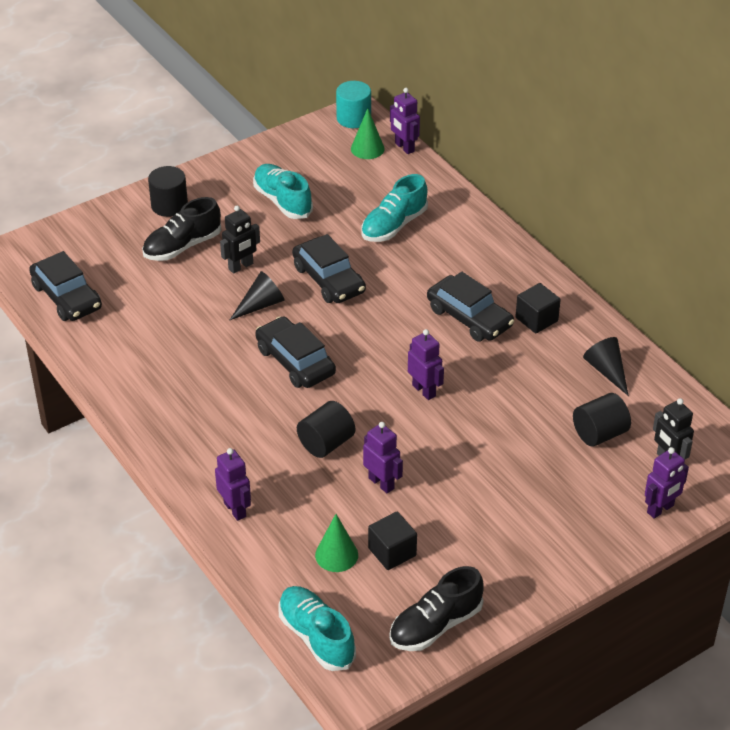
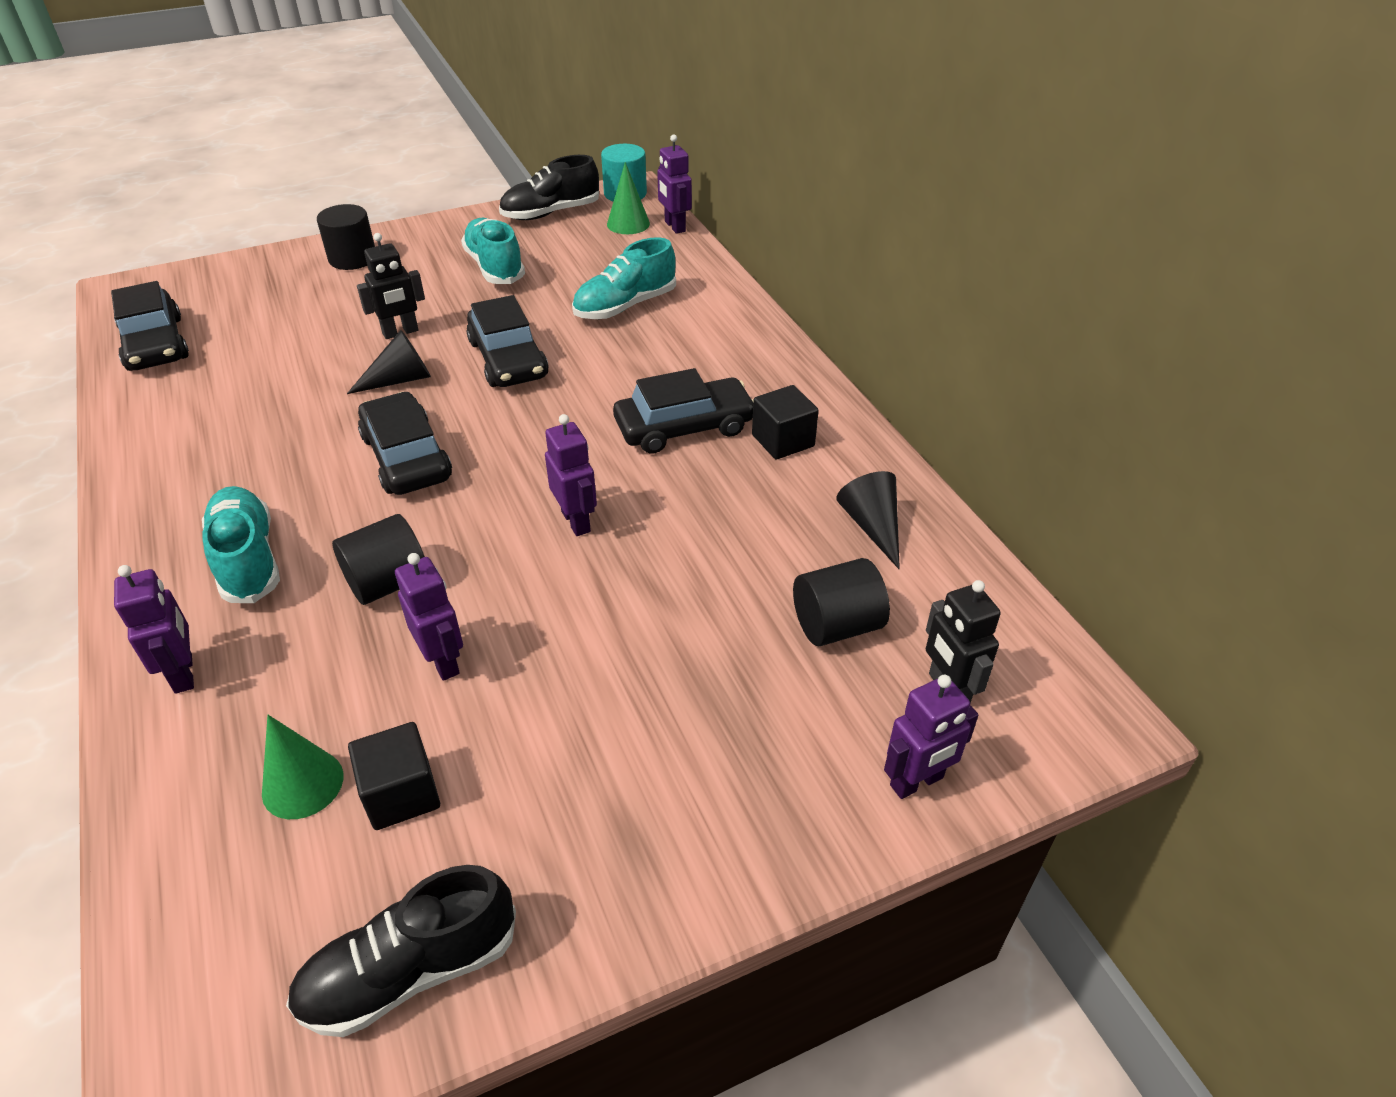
camera: 10 degrees right, 0 degrees up
black shoe [142,197,221,261] -> black shoe moved to [499,155,599,220]
turquoise shoe [279,586,356,671] -> turquoise shoe moved to [202,486,280,603]
black car [427,272,514,342] -> black car turned 75 degrees counterclockwise [613,368,754,454]

